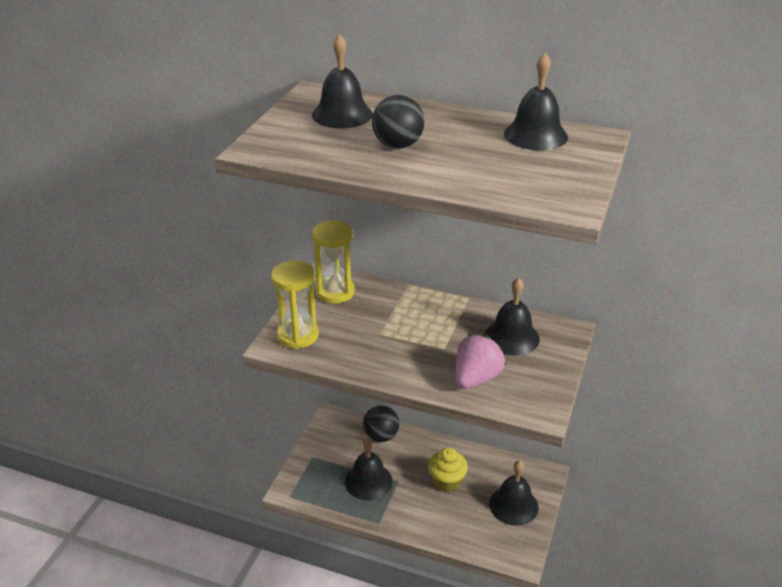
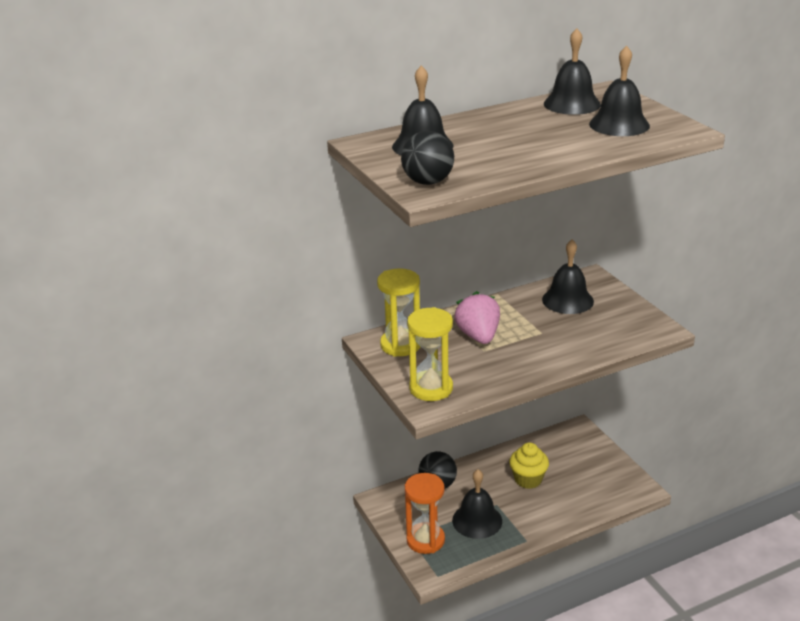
camera: 45 degrees left, 5 degrees down
black ball [372,95,424,149] -> black ball moved to [401,131,454,185]
pink strawberry [455,334,506,389] -> pink strawberry moved to [454,291,500,344]
black bell [489,460,538,526] -> black bell moved to [589,45,650,136]
none -> orange hourglass [405,473,445,554]

